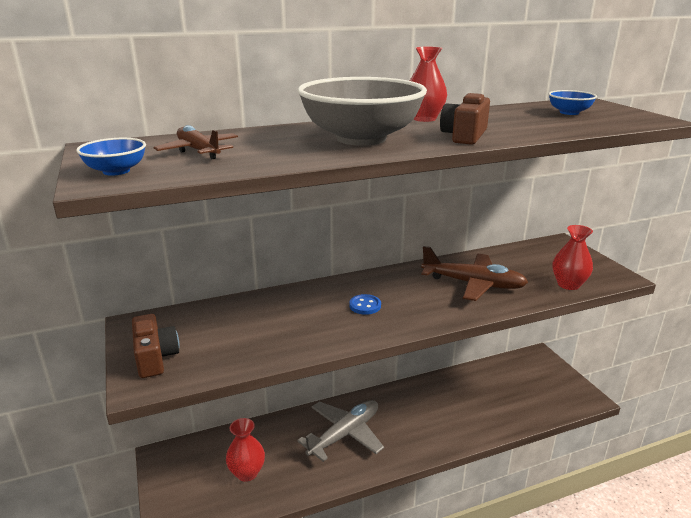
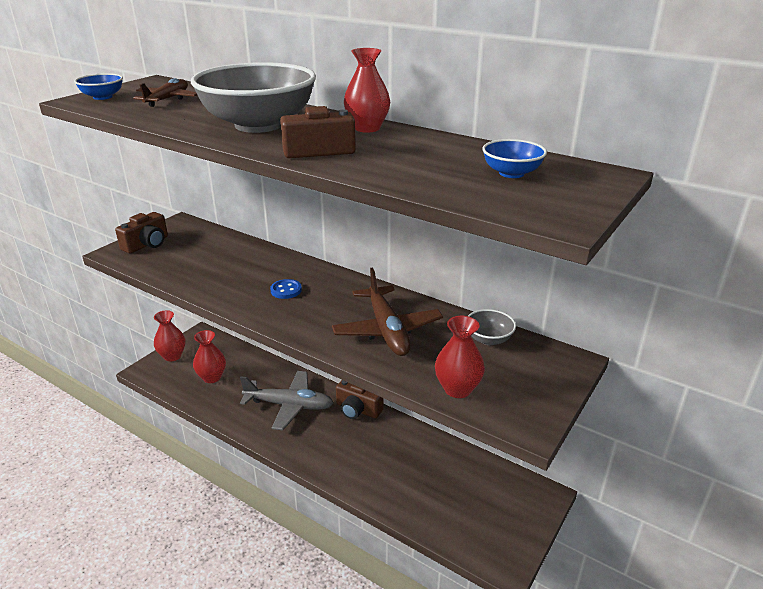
camera: 55 degrees right, 5 degrees up
none -> red vase [154,310,186,361]
none -> brown camera [336,380,384,419]
none -> grey bowl [468,309,516,345]

